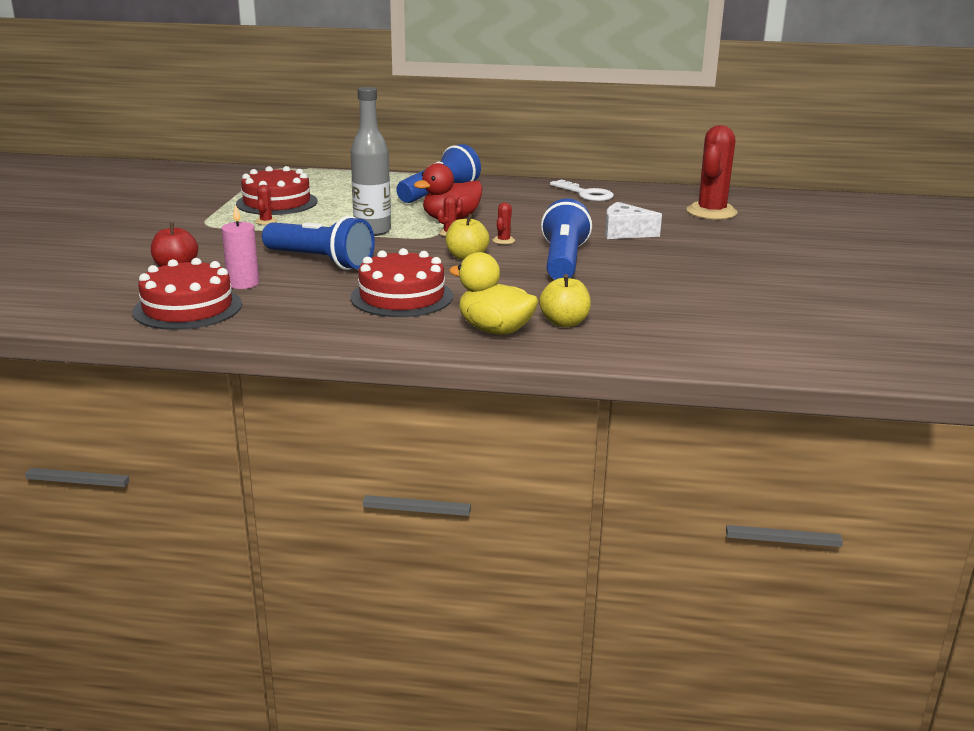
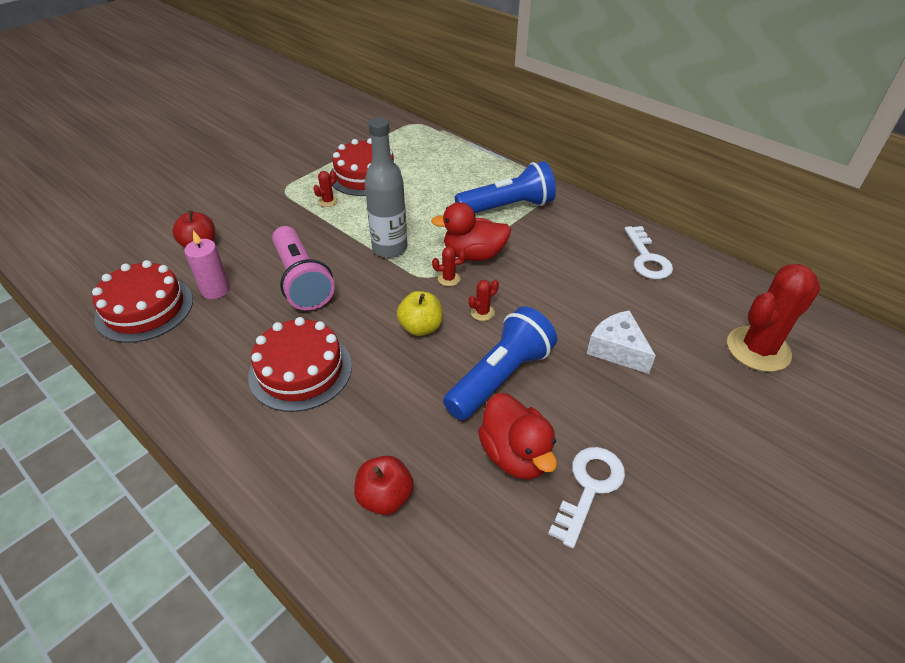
camera: 35 degrees right, 20 degrees up
blue flashlight [262,216,375,270] -> pink flashlight [272,226,335,310]
yellow duck [449,252,538,335] -> none
yellow apple [539,274,591,327] -> red apple [354,456,414,515]
none -> red duck [478,393,557,480]
none -> white key [548,447,625,548]

